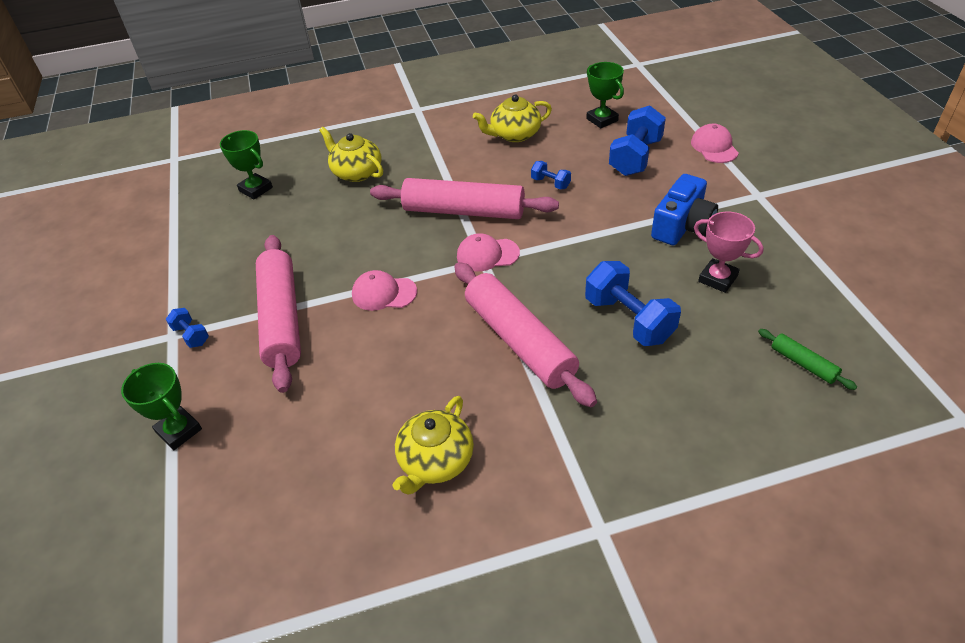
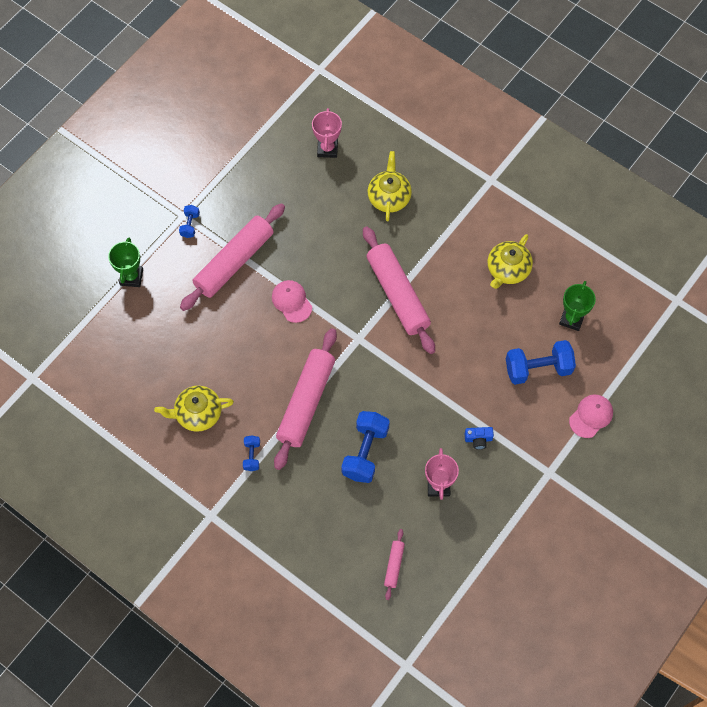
camera: 50 degrees right, 20 degrees up
green trophy [220,130,273,199] -> pink trophy [312,108,342,158]
pink cap [457,233,520,271] -> none
yellow teapot [473,95,552,142] -> yellow teapot turned 90 degrees counterclockwise [487,234,533,289]
blue dumbbell [531,161,571,189] -> blue dumbbell moved to [243,435,260,471]
blue camera [651,174,718,245] -> blue camera [465,427,494,449], size x0.50
green rolling pin [758,329,857,390] -> pink rolling pin [384,529,405,600]

